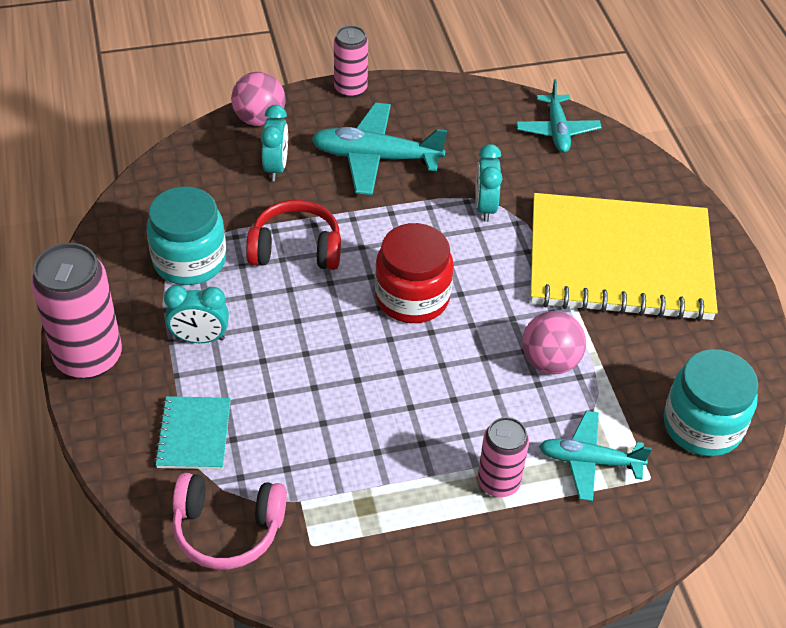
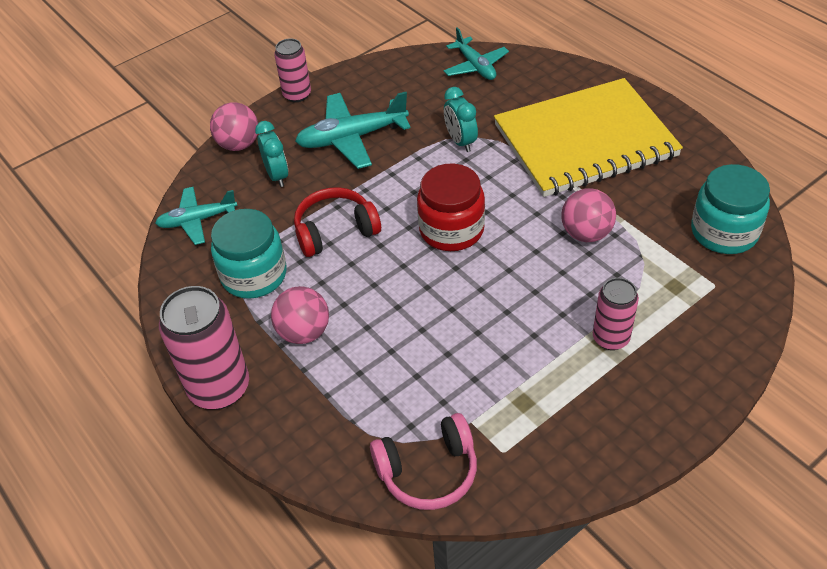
camera: 20 degrees left, 0 degrees up
turquoise notebook [154,396,231,470] -> none
turquoise clock [164,285,229,343] -> pink ball [271,286,329,344]
turquoise plane [539,411,652,501] -> turquoise plane moved to [155,187,238,245]

